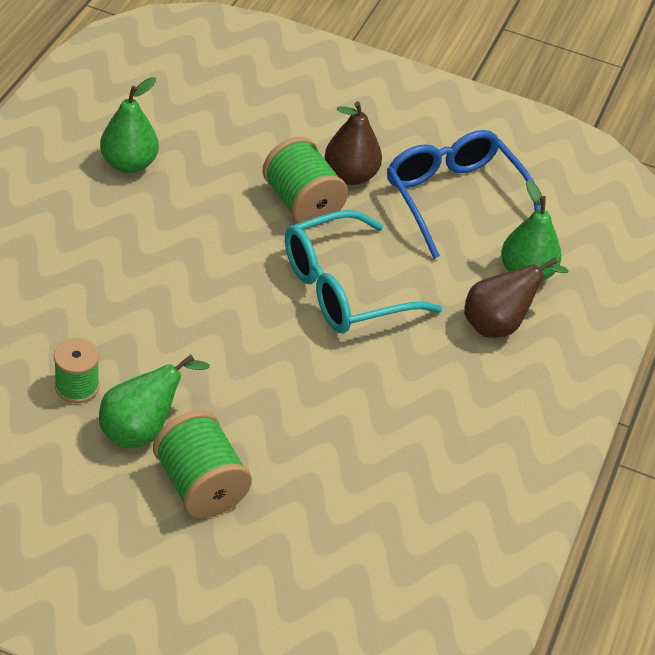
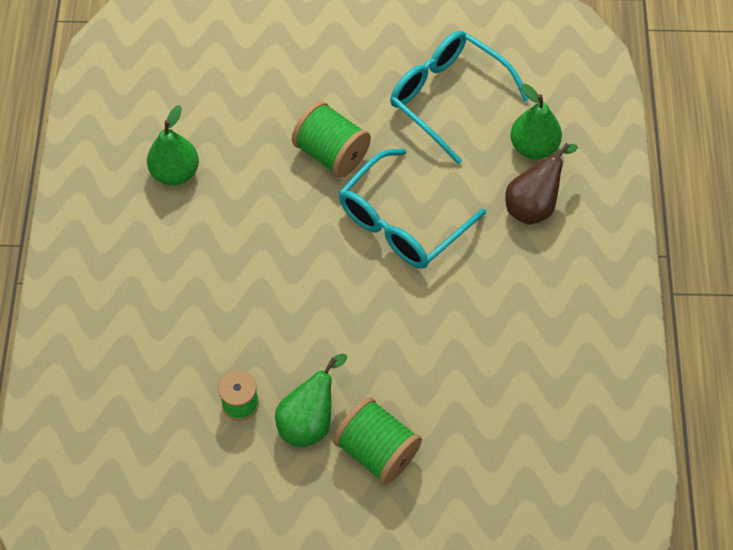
camera: 15 degrees left, 15 degrees up
brown pear [324,101,382,185] -> none
blue glasses [387,130,541,259] -> turquoise glasses [390,31,529,164]

